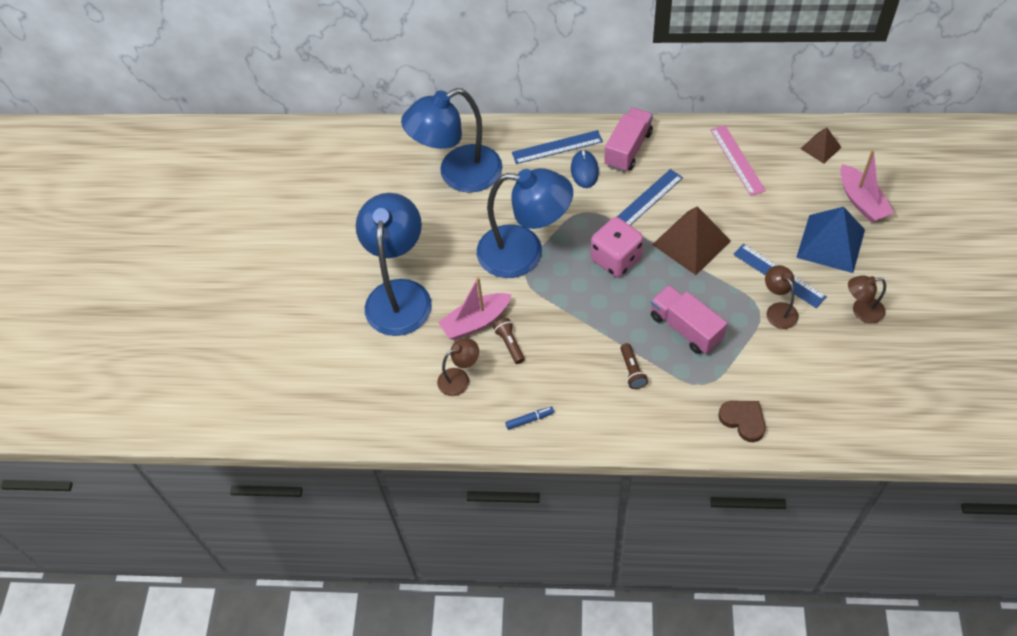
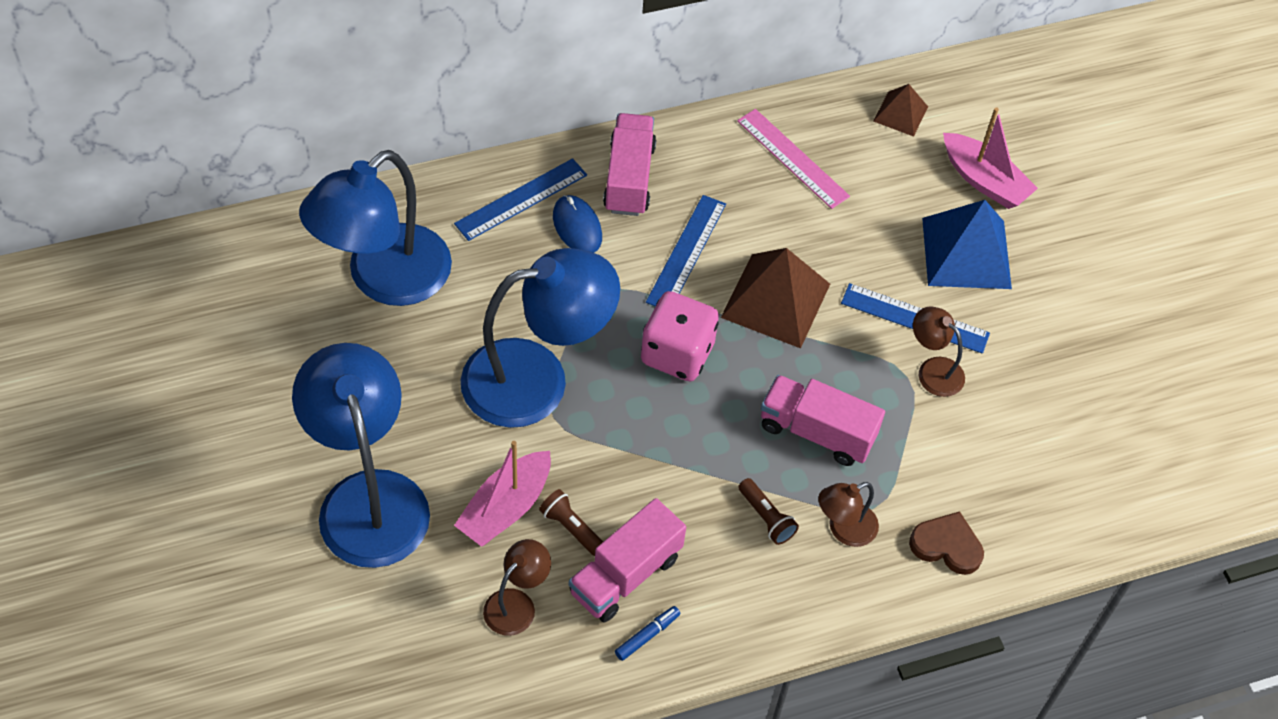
camera: 30 degrees left, 0 degrees up
brown lamp [848,275,886,324] -> brown lamp moved to [818,482,879,547]
none -> pink truck [569,498,686,622]

